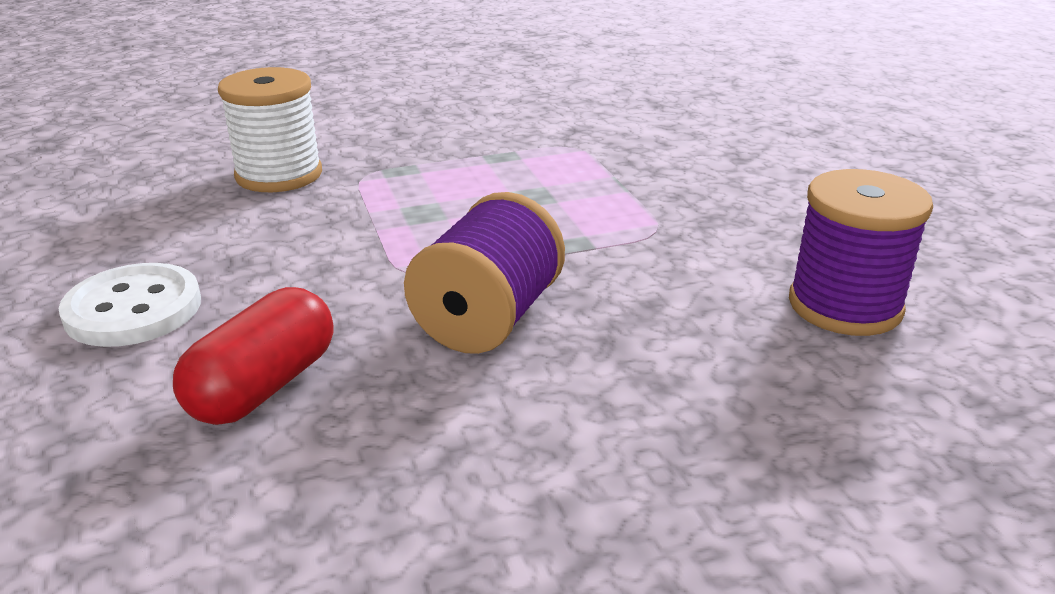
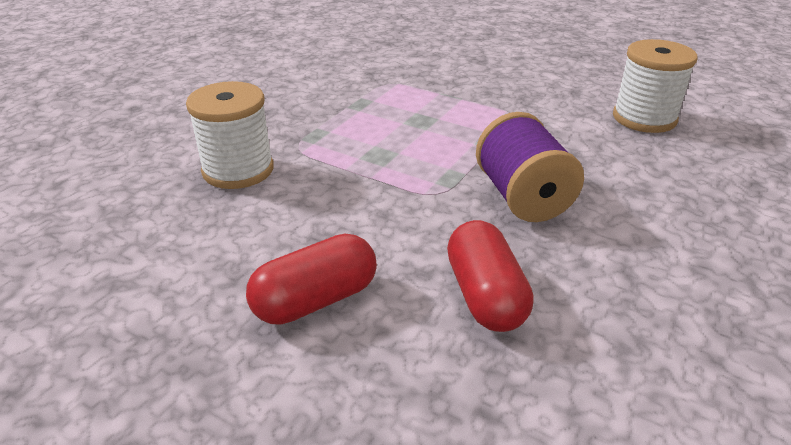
camera: 40 degrees left, 5 degrees up
white button [59,263,201,347] -> red capsule [246,233,377,325]
purple spool [789,169,933,336] -> white spool [613,39,697,133]

